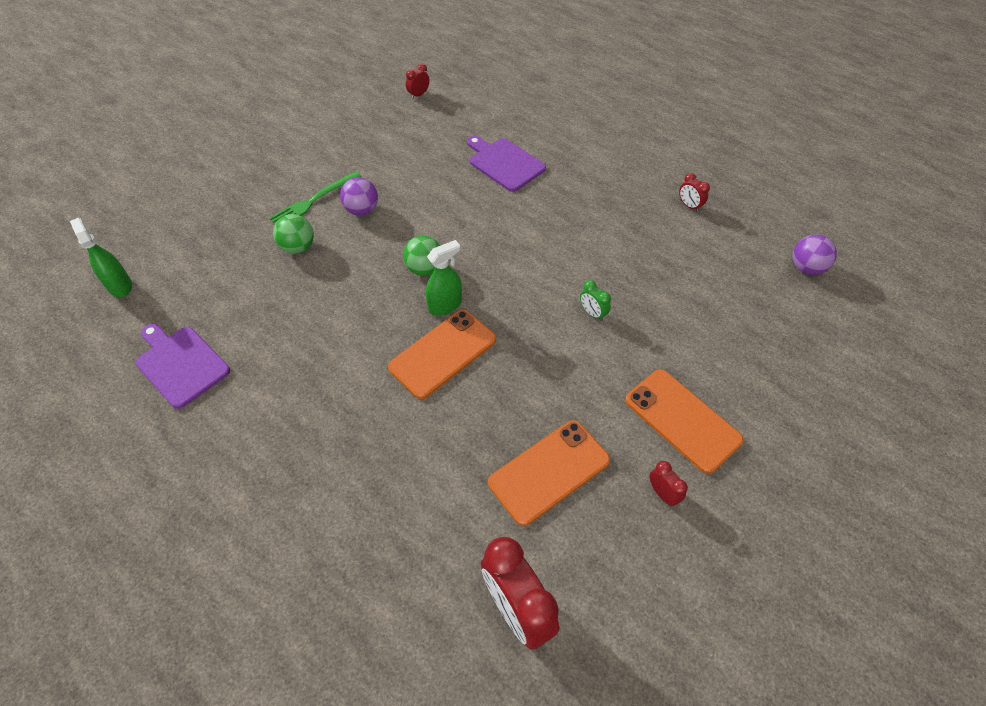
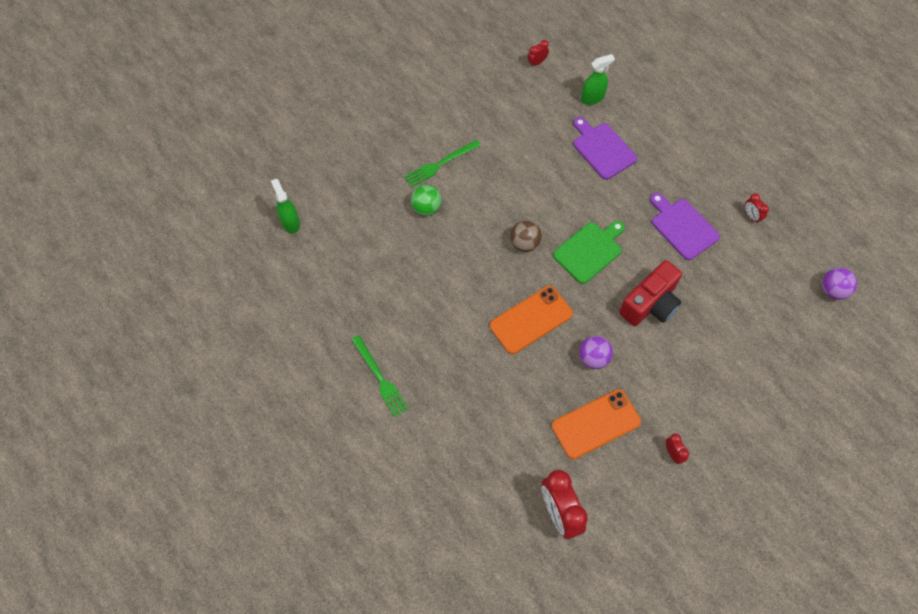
camera: 10 degrees right, 10 degrees up
purple cutting board [135,324,230,409] -> purple cutting board moved to [650,193,720,260]
purple ball [340,177,378,216] -> purple ball moved to [579,336,613,369]
green ball [403,236,440,276] -> brown ball [510,220,542,252]
green spray bottle [426,240,462,315] -> green spray bottle moved to [581,54,615,105]
green clock [580,280,611,321] -> red camera [619,260,682,326]
orange phone [625,369,743,474] -> none
none -> green fork [351,335,408,417]
none -> green cutting board [553,221,625,284]

